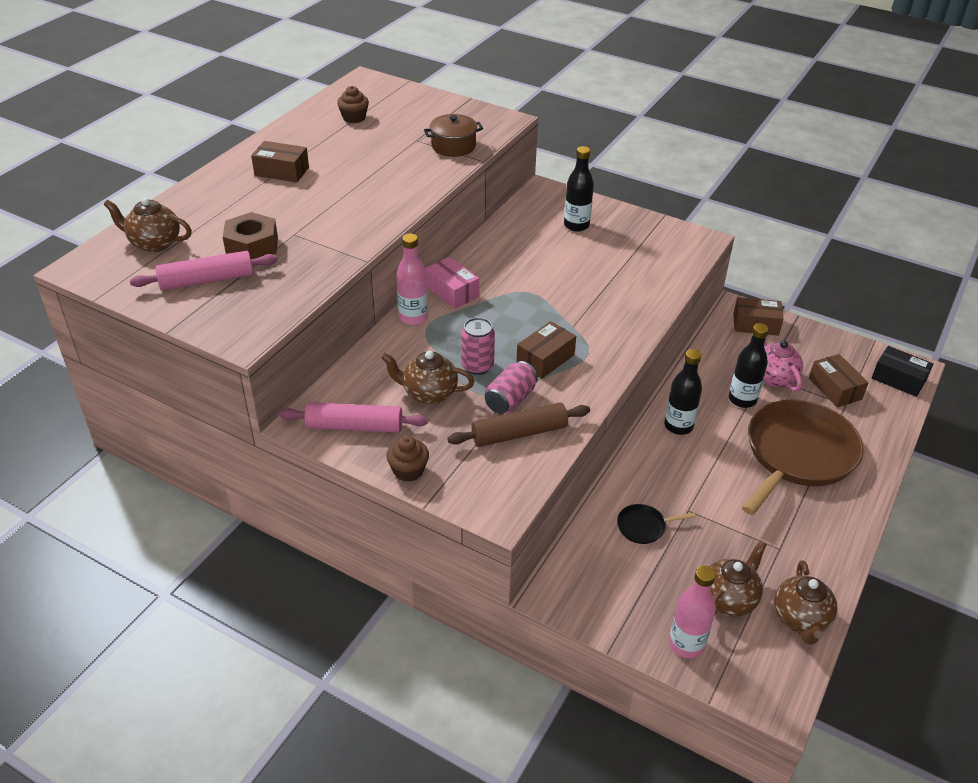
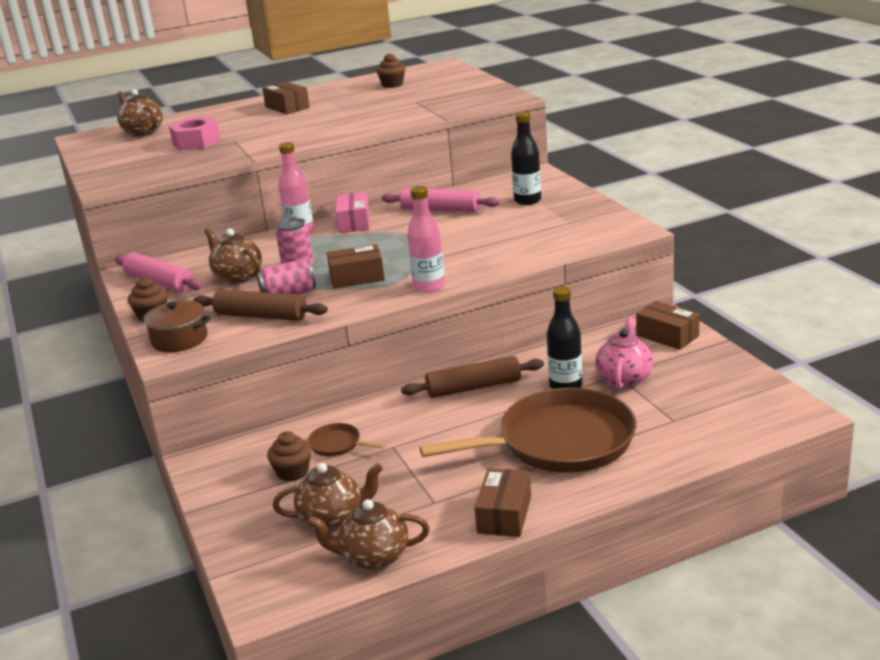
camera: 40 degrees right, 15 degrees down
pink rolling pin [130,251,278,290] -> pink rolling pin moved to [382,188,500,212]
brown nut [223,212,278,259] -> pink nut [169,117,221,151]
brown pot [424,114,483,157] -> brown pot moved to [139,300,211,352]
black pan [617,504,696,544] -> brown pan [308,423,386,456]
black bottle [664,349,702,435] -> brown rolling pin [401,356,544,398]
pink bottle [669,566,716,658] -> pink bottle moved to [407,186,445,293]
brown teapot [774,560,837,645] -> brown teapot turned 45 degrees clockwise [307,499,430,571]
brown box [809,354,868,407] -> brown box moved to [474,468,531,537]
black box [872,346,933,397] -> none
none -> brown cupcake [267,431,311,481]

